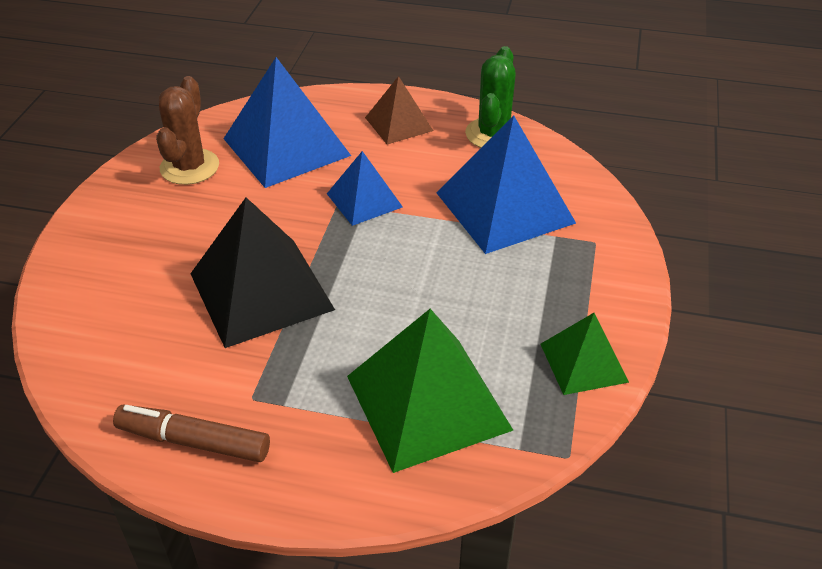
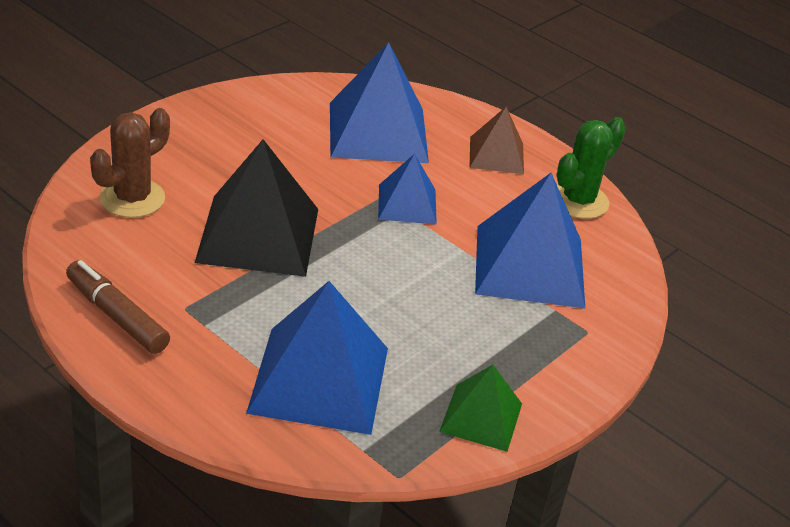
camera: 25 degrees right, 5 degrees down
brown cactus [156,76,219,185] -> brown cactus moved to [90,108,170,218]
green pyramid [347,309,513,473] -> blue pyramid [246,281,388,435]

